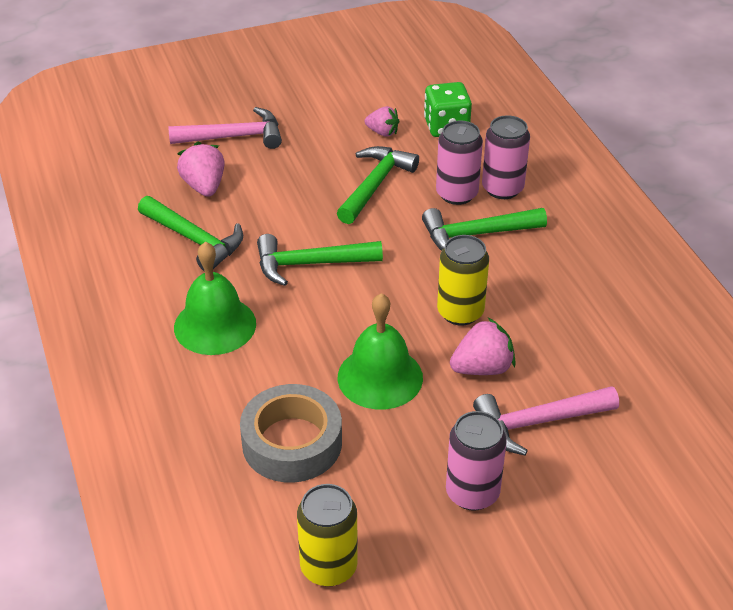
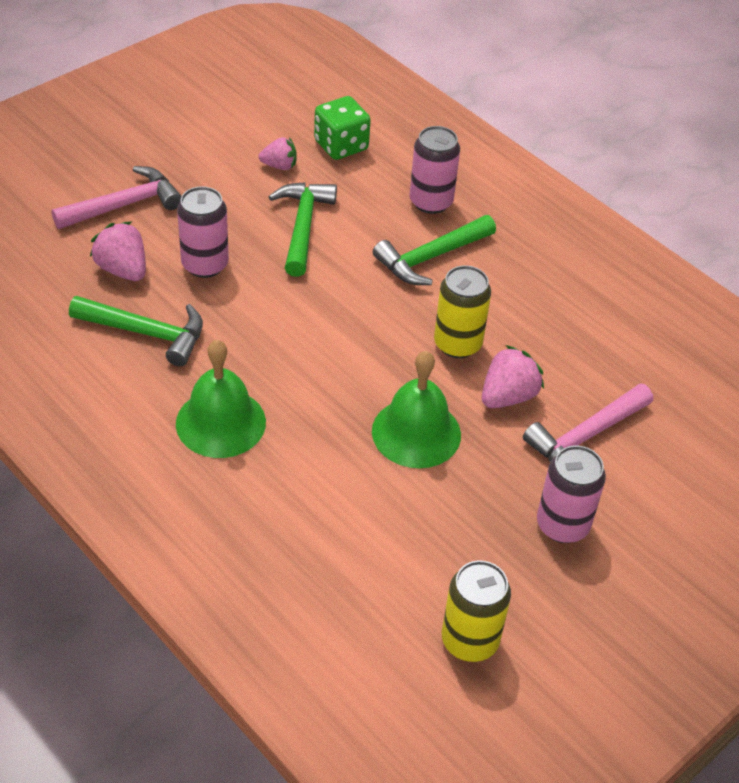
camera: 25 degrees left, 5 degrees up
grey tape [240,384,342,483] -> none
green hammer [257,234,383,286] -> none
pink can [436,121,483,205] -> pink can moved to [177,186,229,278]

